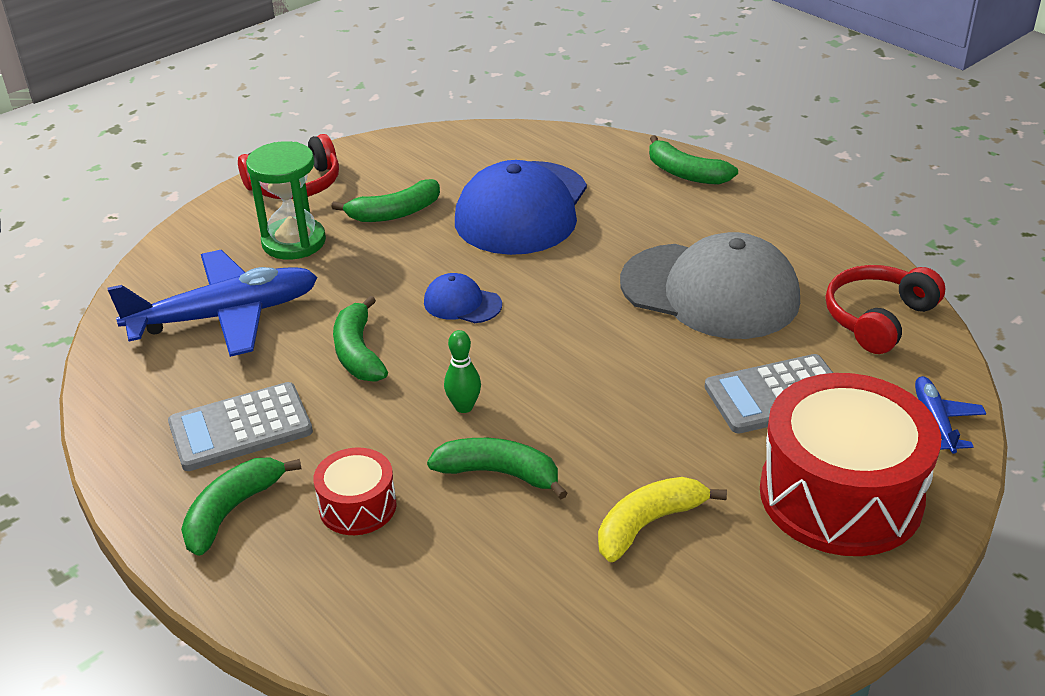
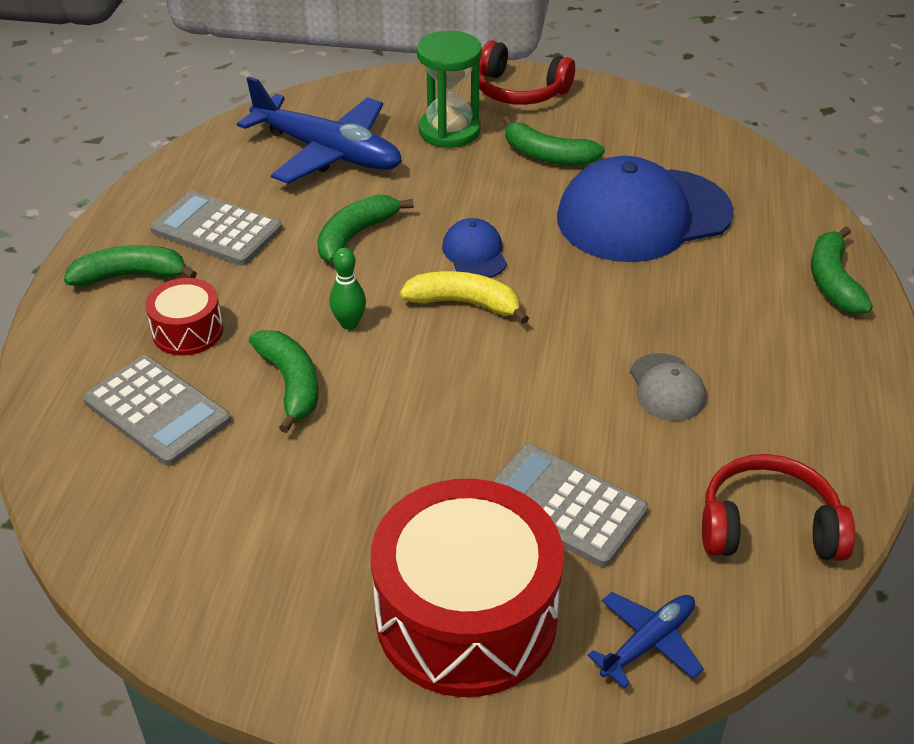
camera: 50 degrees right, 5 degrees up
yellow banana [598,477,727,562] -> yellow banana moved to [400,271,529,324]
grey cap [620,232,800,339] -> grey cap [630,353,706,421], size x0.44
none -> grey calculator [83,355,231,466]

